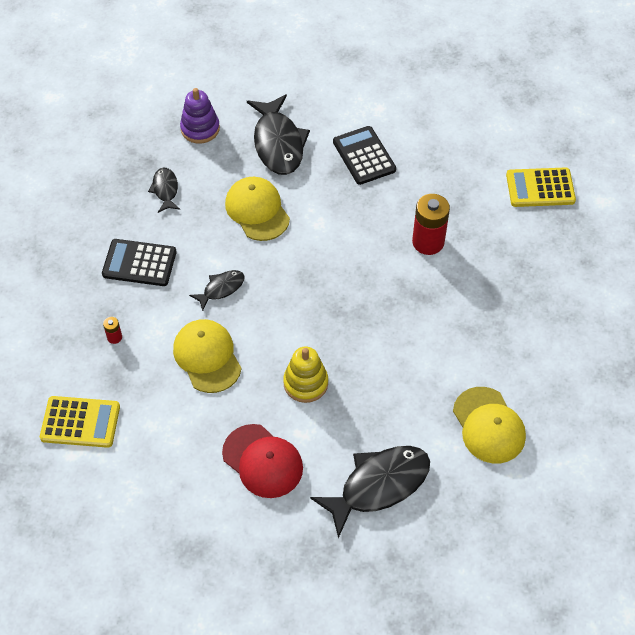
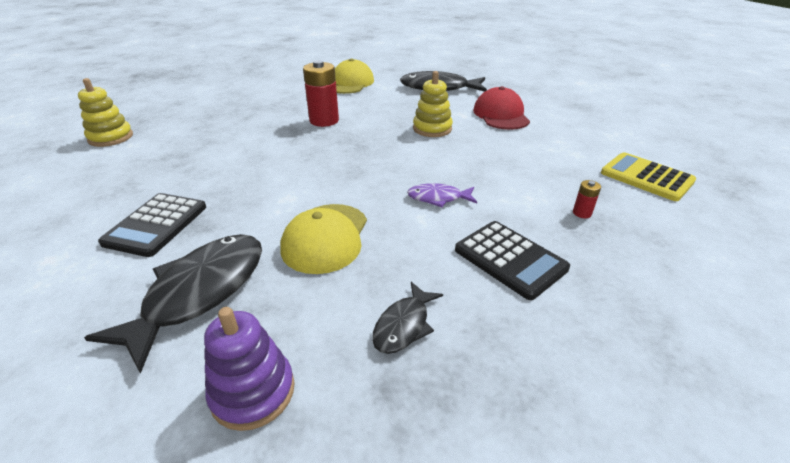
camera: 140 degrees left, 20 degrees down
yellow cap [173,319,242,393] -> none
black fish [189,270,245,311] -> purple fish [407,183,477,207]
red battery [412,194,450,255] -> red battery moved to [303,60,339,127]
yellow calculator [506,167,576,207] -> yellow stacking toy [78,78,133,147]

